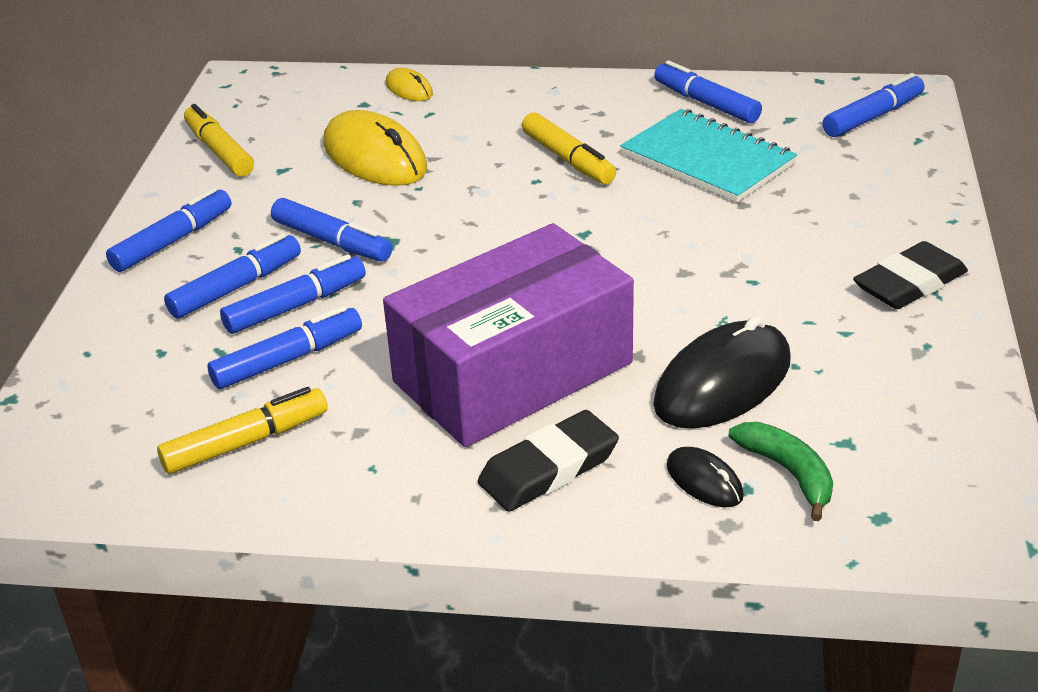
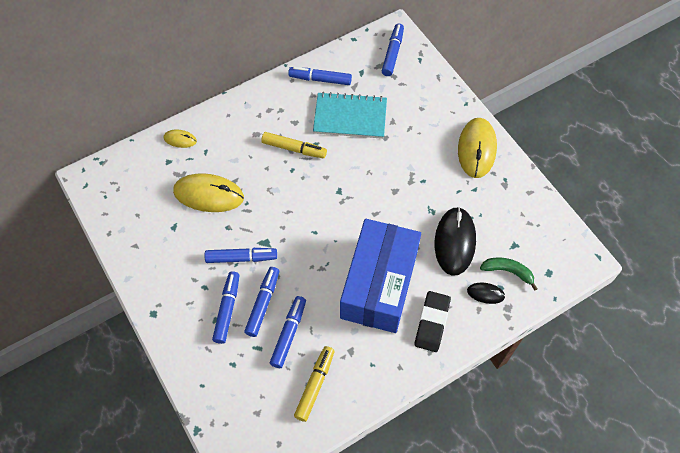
camera: 40 degrees left, 25 degrees up
blue marker [106,188,231,272] -> none
yellow marker [184,104,254,177] -> none
purple box [383,223,634,447] -> blue box [340,219,421,333]
black eraser [853,241,968,309] -> yellow mouse [458,118,497,178]

